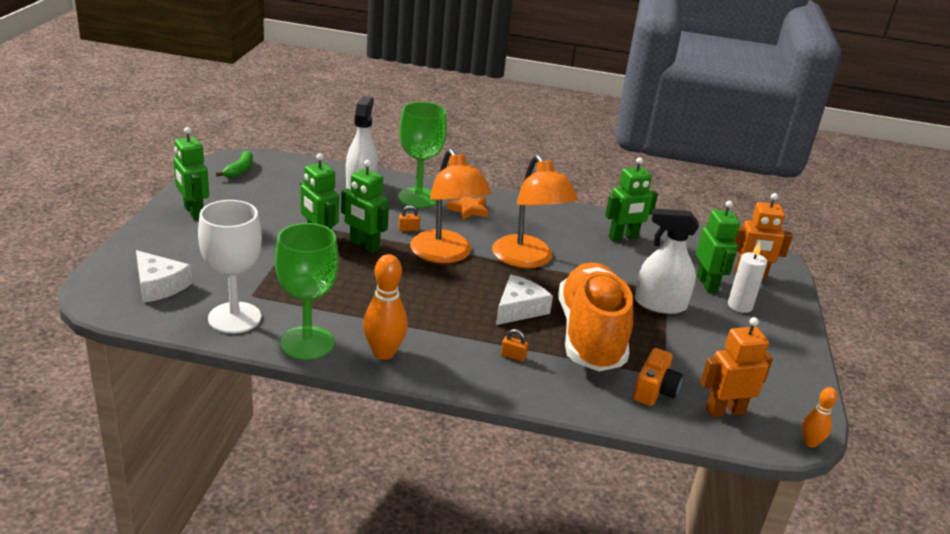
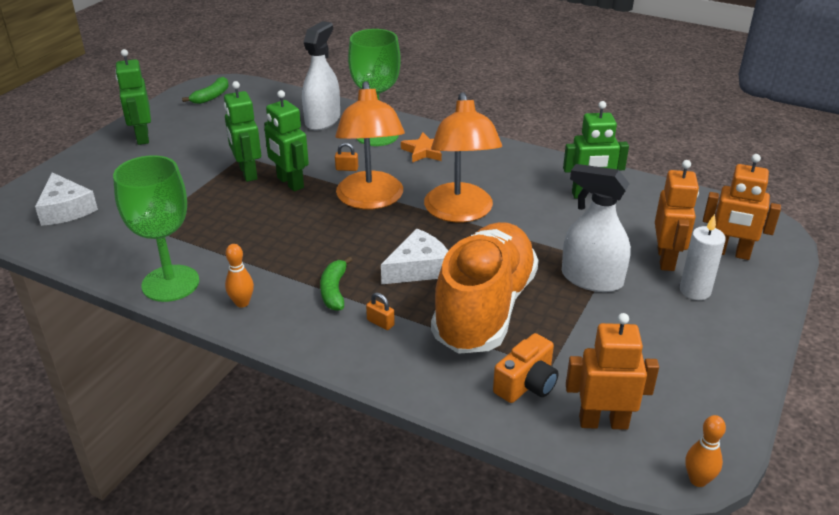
camera: 20 degrees right, 5 degrees up
white goblet [198,200,262,334] -> none
orange bowling pin [363,254,408,360] -> orange bowling pin [225,244,254,308], size x0.58
green robot [696,201,740,293] -> orange robot [655,160,699,271]
none -> green banana [320,256,352,311]

